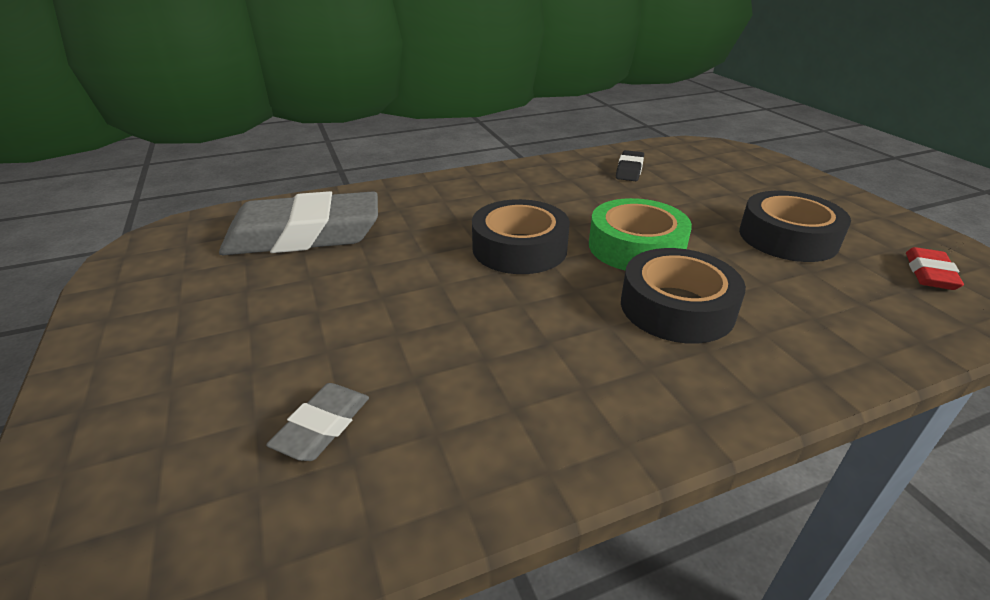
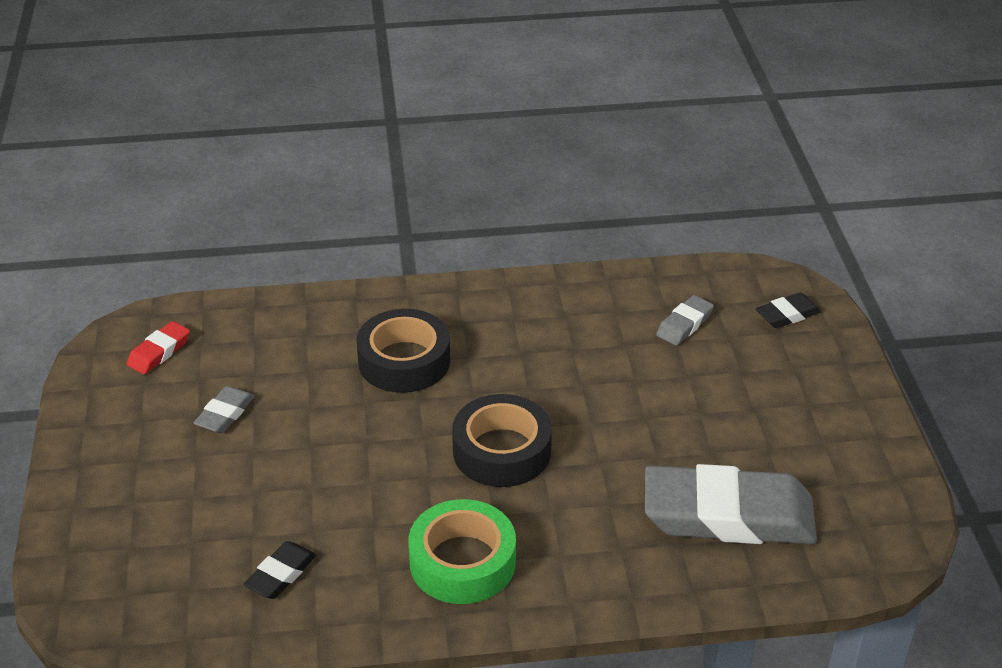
camera: 165 degrees left, 5 degrees up
green tape [589,198,692,271] -> green tape moved to [408,499,516,604]
black tape [739,191,851,262] -> grey eraser [193,386,255,434]
none -> black eraser [756,293,821,328]

